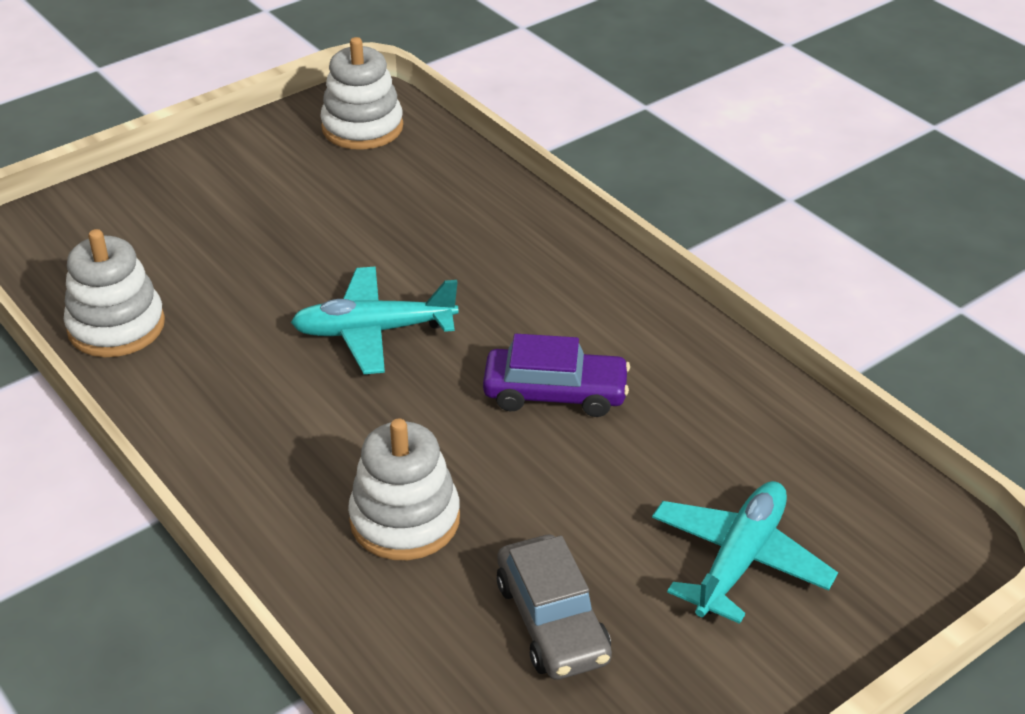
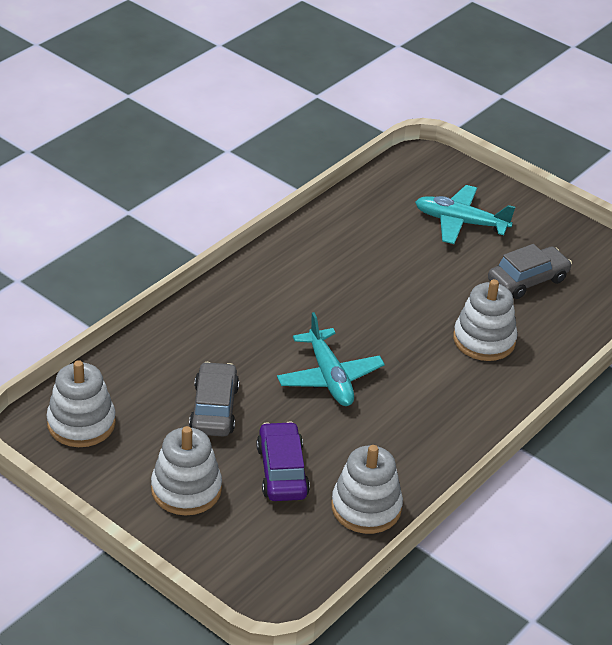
camera: 105 degrees left, 0 degrees up
purple car [483,334,630,417] -> purple car moved to [256,421,310,501]
none -> white stacking toy [151,426,222,515]
none -> grey car [189,362,239,436]

